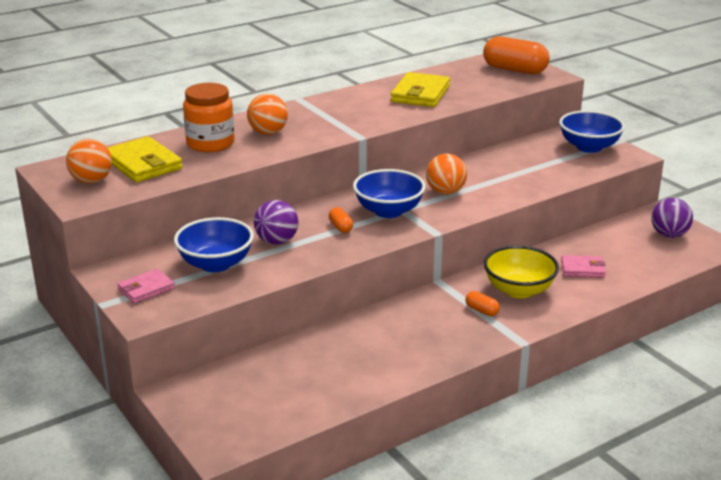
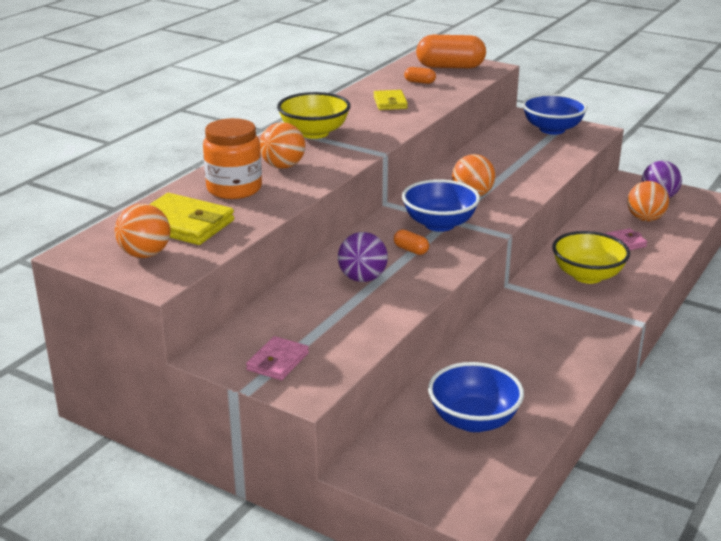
camera: 25 degrees left, 0 degrees up
blue bowl [174,217,254,272] -> blue bowl moved to [428,362,524,432]
yellow wallet [391,72,450,107] -> yellow wallet [374,90,408,110], size x0.60
orange capsule [465,291,500,316] -> orange capsule moved to [404,67,436,84]
none -> yellow bowl [277,92,351,139]
none -> orange ball [627,181,669,221]

